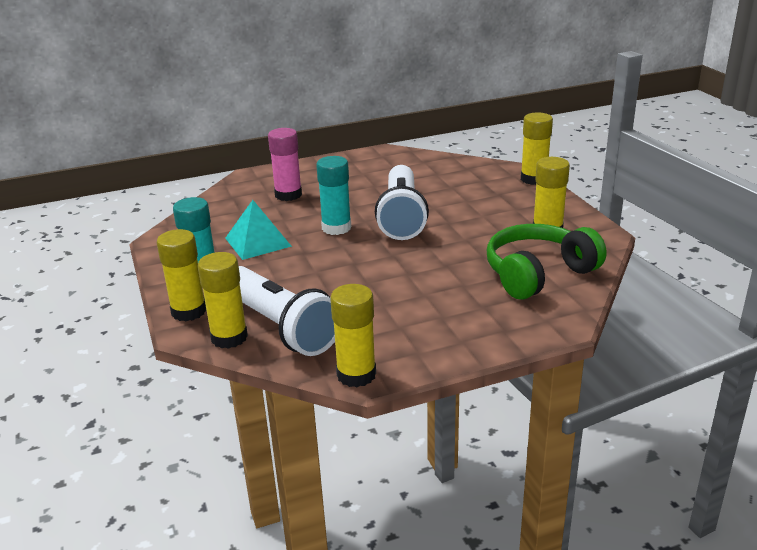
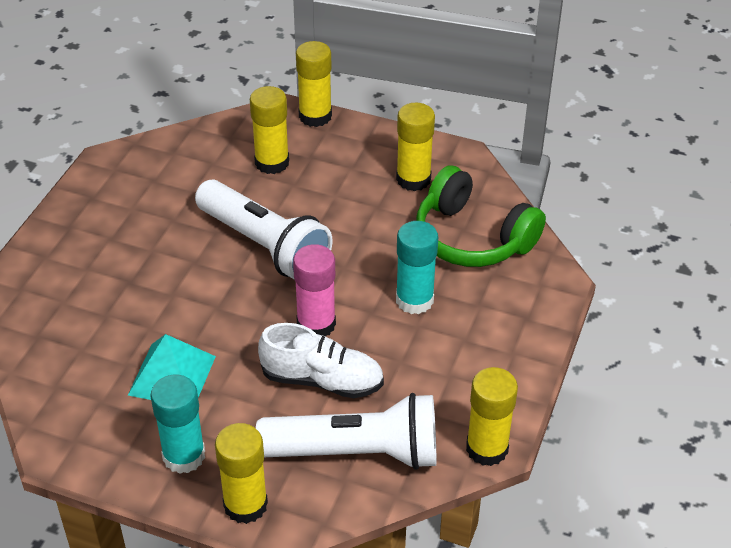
camera: 50 degrees left, 15 degrees up
yellow glue stick [198,252,248,349] -> yellow glue stick moved to [250,86,289,174]
pink glue stick [268,128,302,201] -> pink glue stick moved to [293,244,336,336]
turquoise glue stick [316,156,351,235] -> turquoise glue stick moved to [396,221,438,314]
green headphones [487,224,607,300] -> green headphones turned 60 degrees counterclockwise [416,165,546,267]
none -> white shoe [258,323,384,398]

